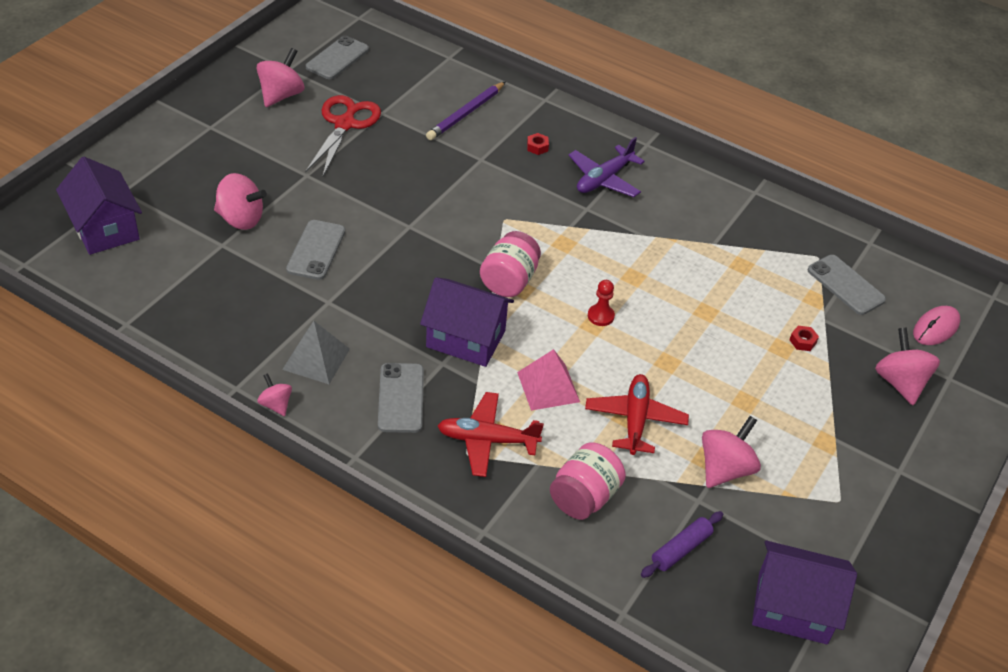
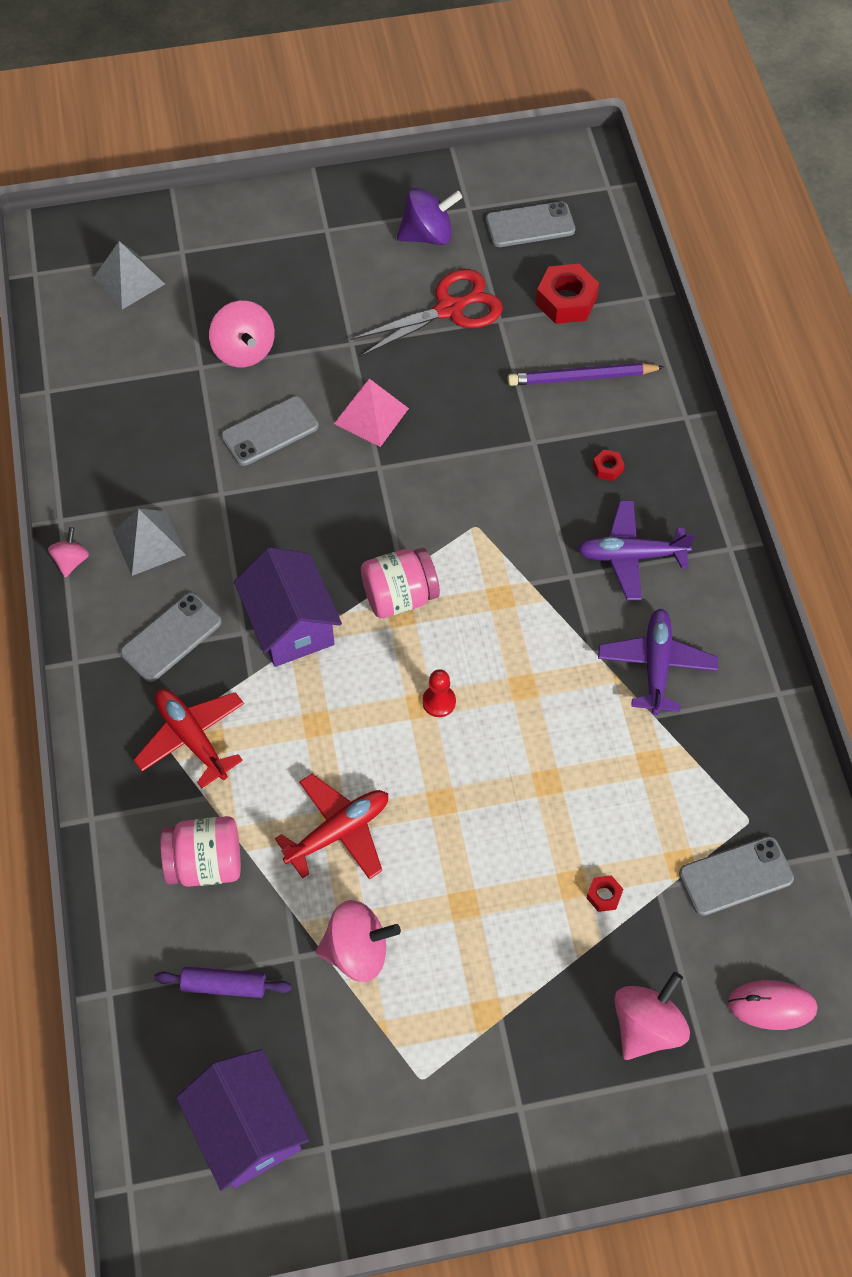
camera: 50 degrees right, 15 degrees up
purple house [56,157,142,255] -> grey pyramid [93,241,165,310]
pink spinning top [256,48,304,107] -> purple spinning top [397,188,463,245]
pink pyramid [517,349,580,411] -> pink pyramid moved to [334,379,409,447]
grey phone [808,255,886,315] -> grey phone turned 60 degrees clockwise [679,836,794,916]
none -> red nut [536,264,599,324]
none -> purple plane [598,609,718,715]

